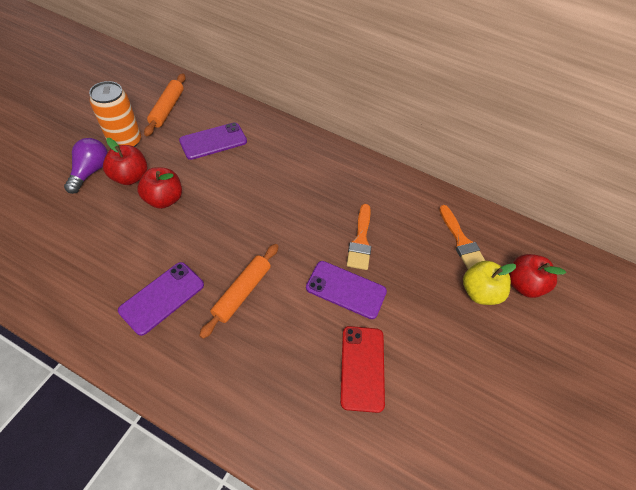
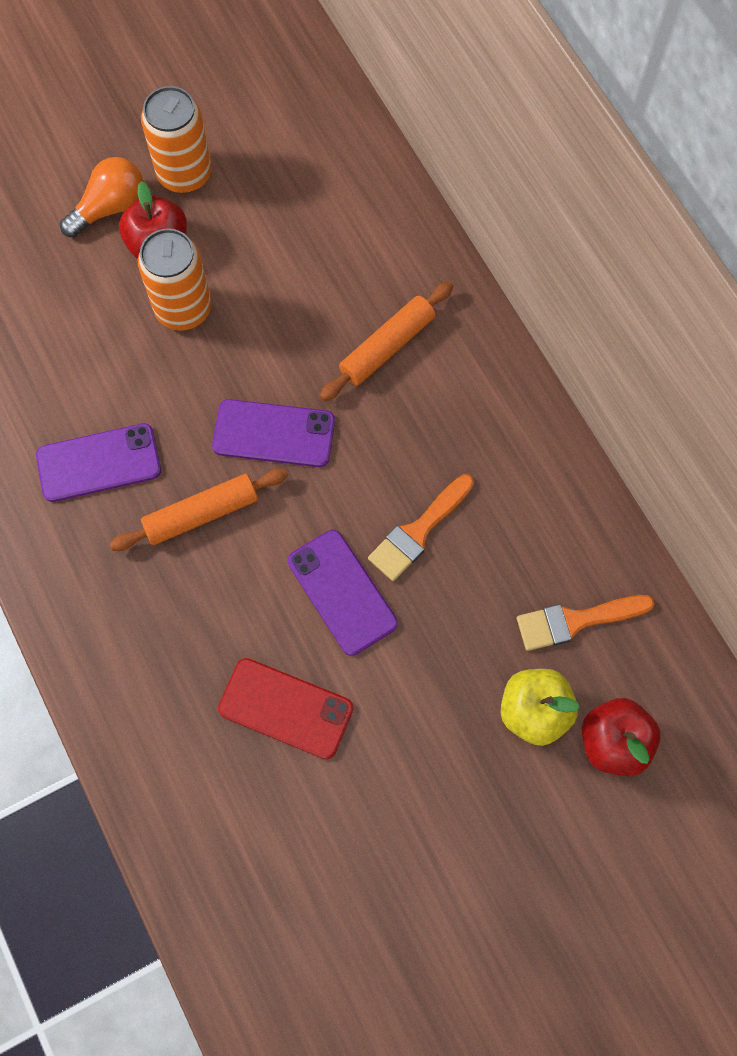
camera: 40 degrees right, 15 degrees up
purple light bulb [64,138,108,194] -> orange light bulb [60,157,144,238]
red apple [137,167,182,209] -> orange can [138,229,212,331]
orange rolling pin [144,73,186,136] -> orange rolling pin moved to [320,282,453,401]
purple phone [179,122,247,160] -> purple phone moved to [212,399,335,467]
red phone [340,326,385,413] -> red phone turned 75 degrees clockwise [218,658,353,759]
orange brush [439,205,485,269] -> orange brush turned 60 degrees clockwise [517,595,655,651]

